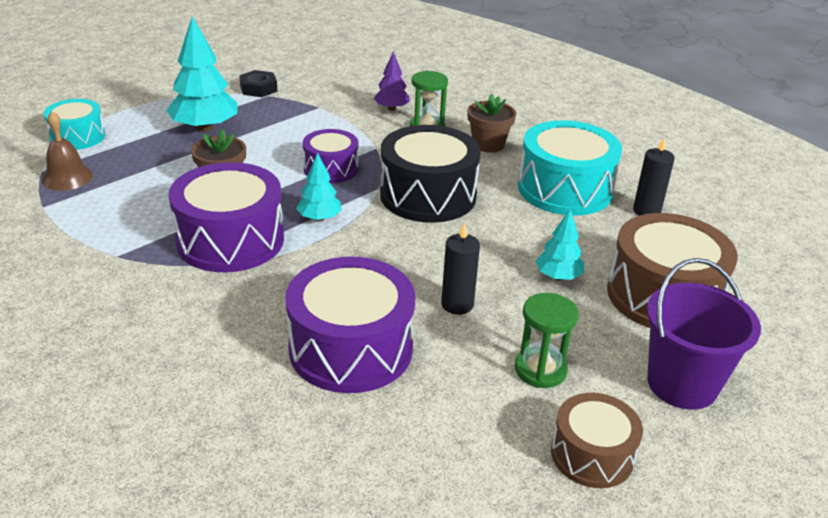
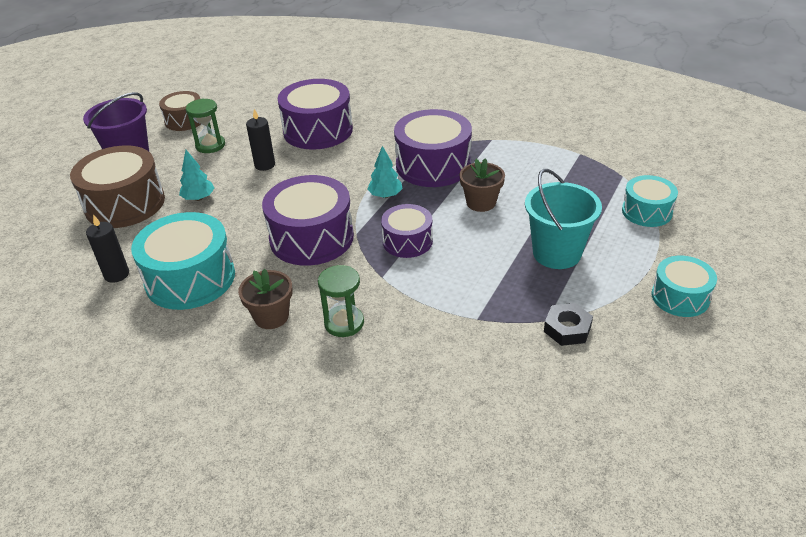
camera: 165 degrees right, 5 degrees up
brown bell [42,111,93,191] -> none
turquoise tree [166,16,238,132] -> turquoise bucket [525,169,602,269]
purple tree [374,52,410,111] -> none
black drum [380,125,481,223] -> purple drum [262,175,354,266]
none -> turquoise drum [652,256,717,317]

